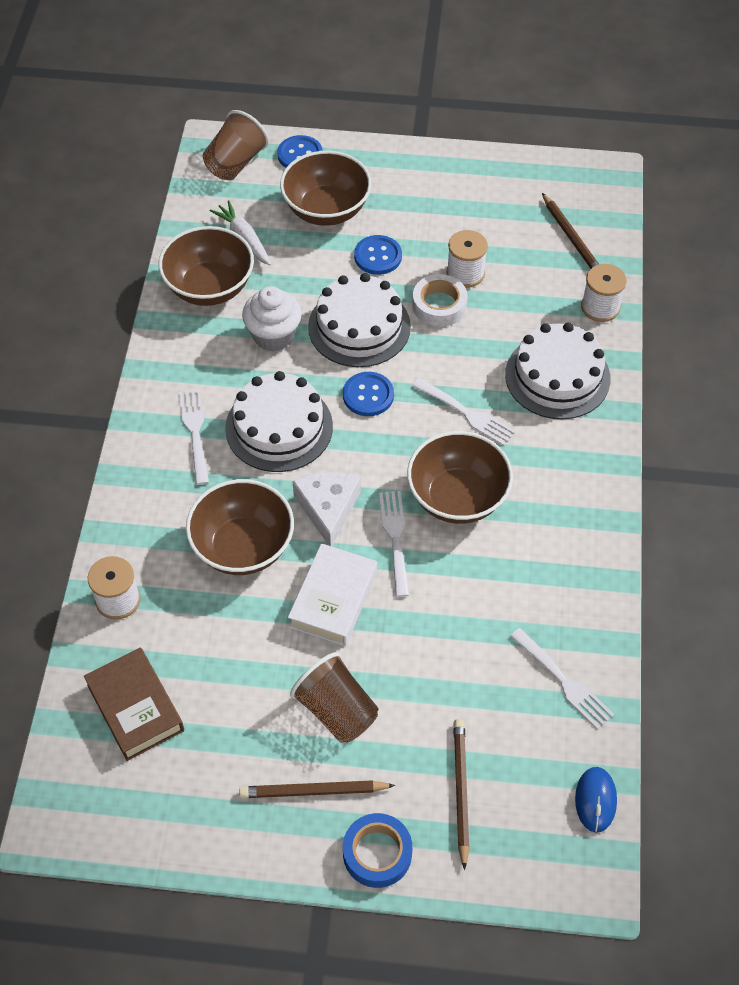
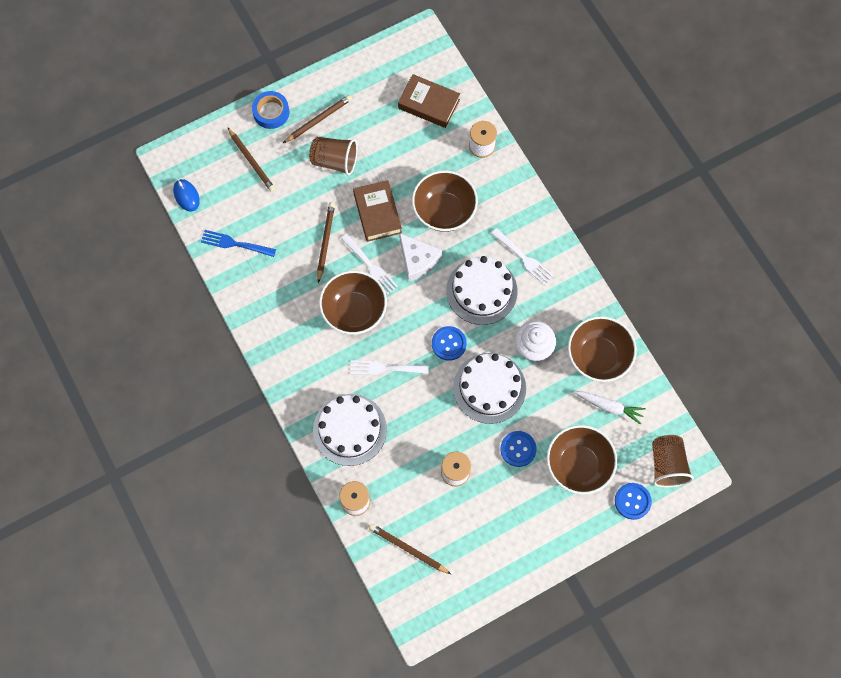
camera: 145 degrees right, 15 degrees up
white book [288,543,377,646] -> brown book [353,180,402,242]
white tape [412,274,468,327] -> none
white fork [510,628,614,729] -> blue fork [201,230,276,257]
none -> brown pencil [317,202,335,283]

